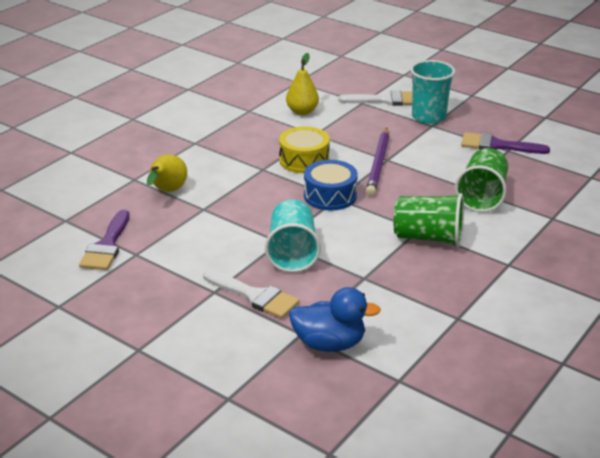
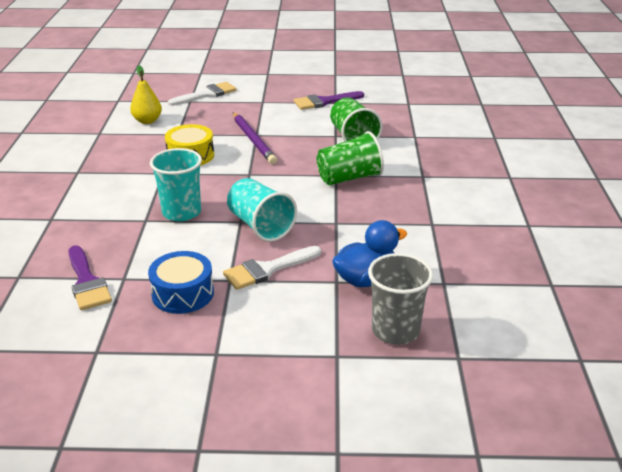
camera: 35 degrees left, 0 degrees up
yellow pear [147,154,187,192] -> none
white brush [203,269,299,319] -> white brush turned 150 degrees clockwise [223,246,321,290]
blue drum [304,160,358,210] -> blue drum moved to [148,251,214,314]
turquoise cup [410,60,455,124] -> turquoise cup moved to [150,148,202,221]
none -> grey cup [368,253,433,345]

